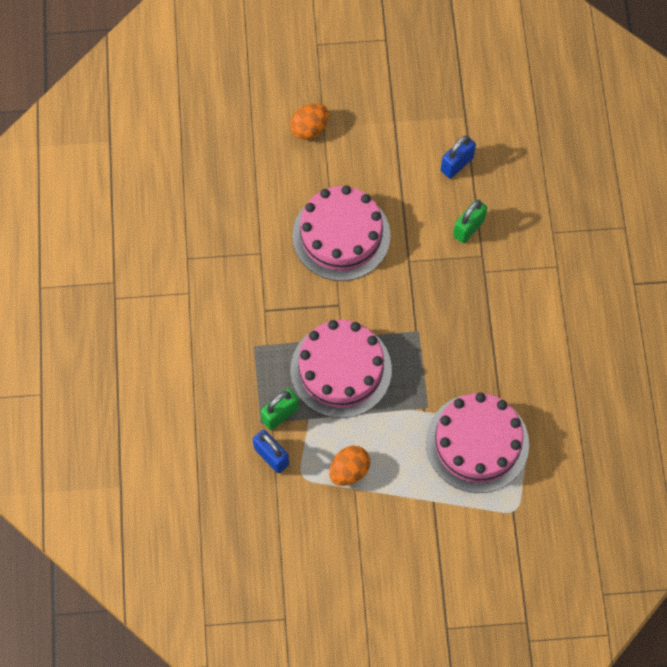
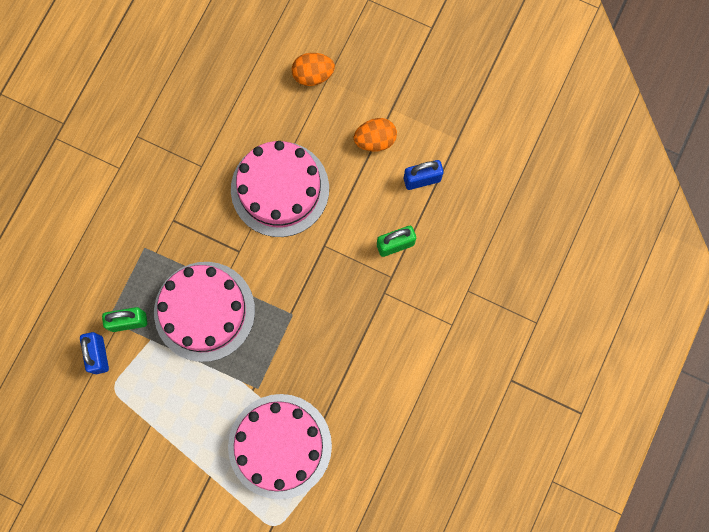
camera: 30 degrees right, 10 degrees up
orange egg [329,446,370,486] -> orange egg moved to [354,118,397,152]

